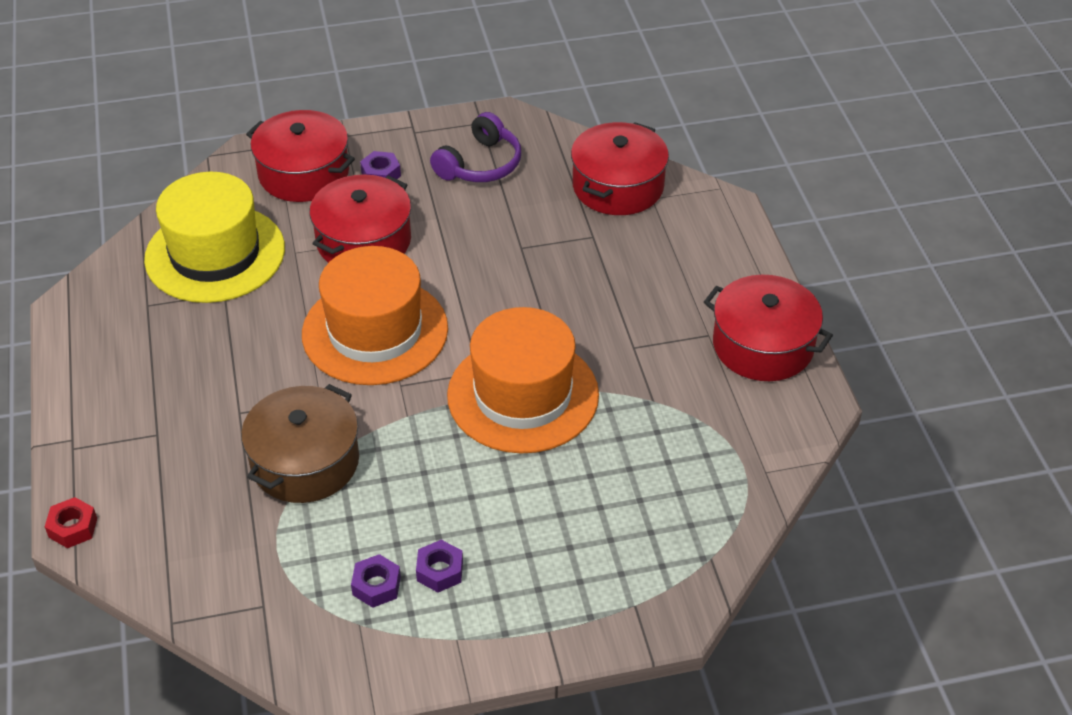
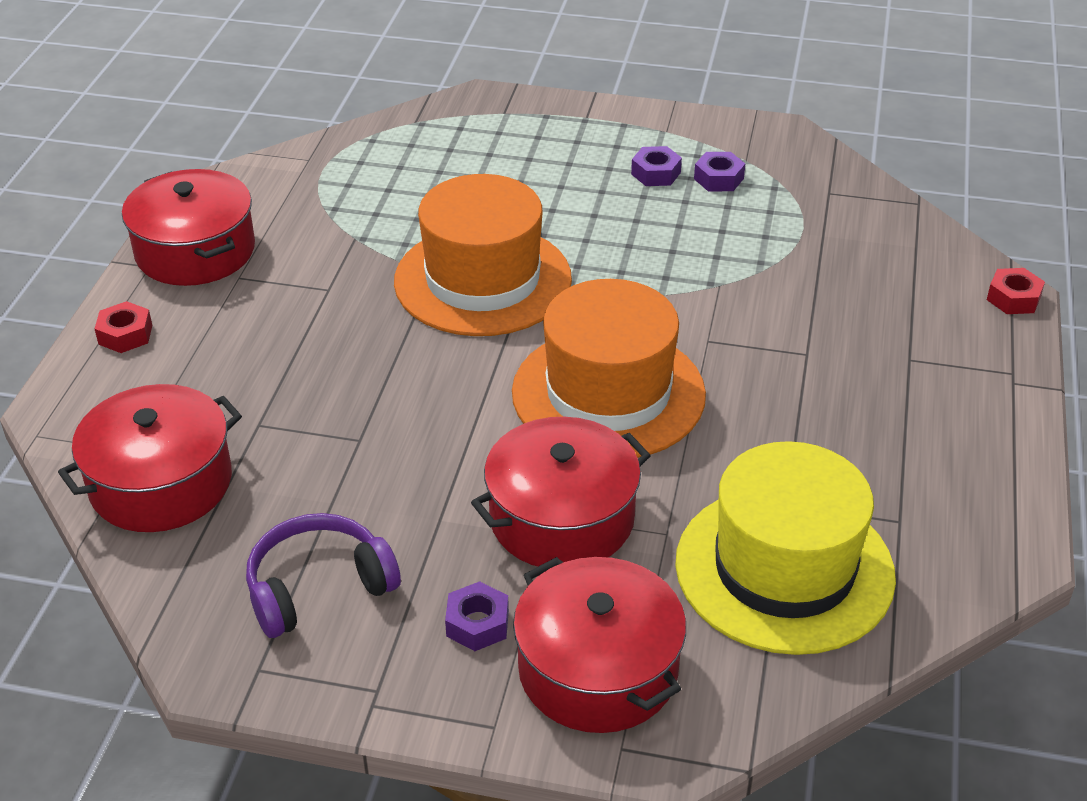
camera: 155 degrees left, 5 degrees down
brown pot [241,384,359,503] -> none
none -> red nut [94,301,152,353]

